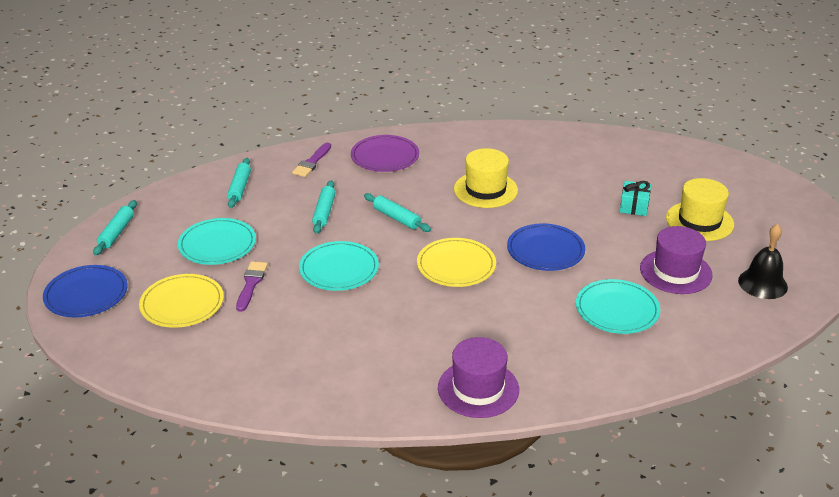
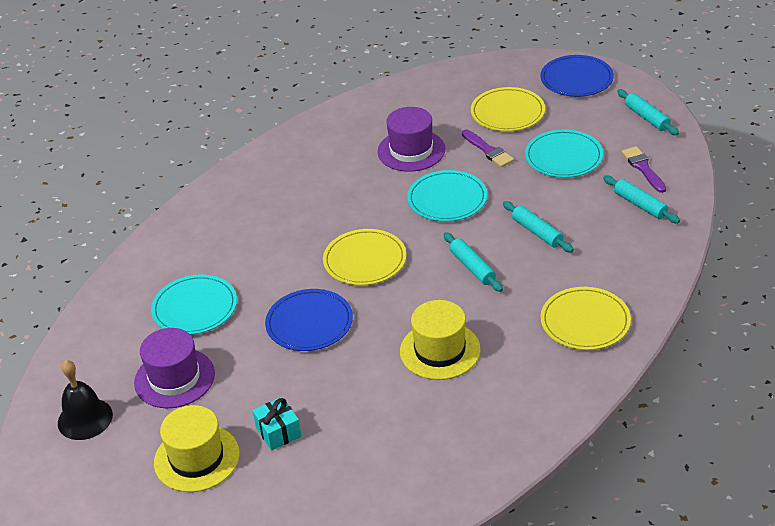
camera: 140 degrees right, 5 degrees up
purple brush [292,143,331,177] -> purple brush moved to [622,146,666,193]
purple plate [351,135,419,172] -> yellow plate [540,287,631,350]
turquoise rolling pin [364,193,431,232] -> turquoise rolling pin turned 60 degrees clockwise [444,232,503,292]
purple hat [438,337,519,418] -> purple hat moved to [377,107,446,172]

